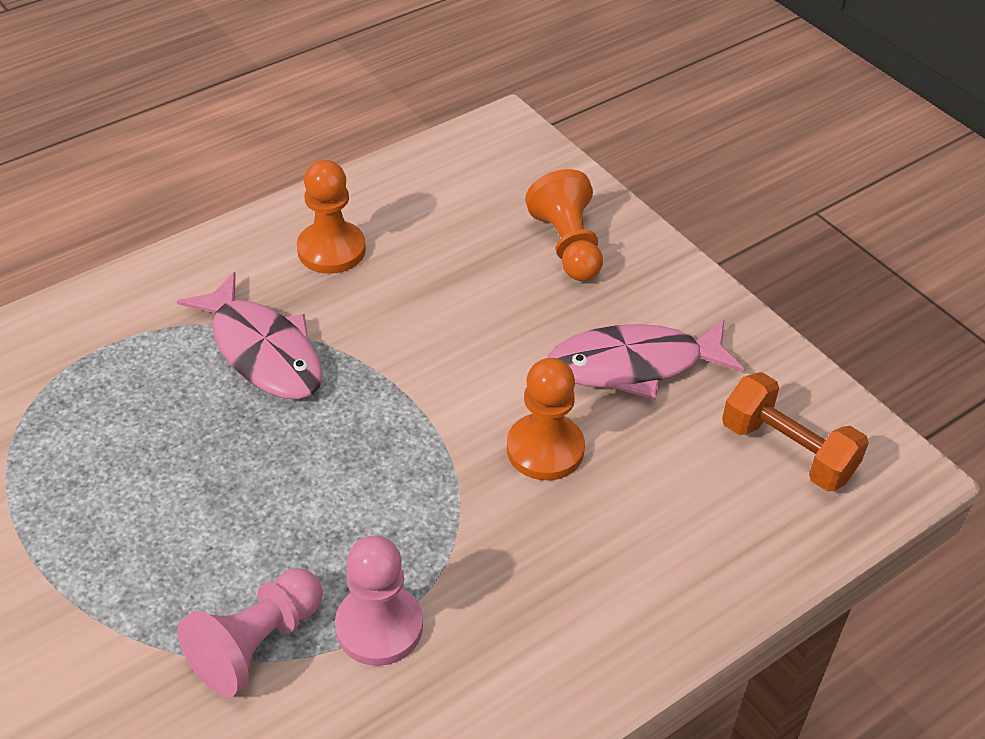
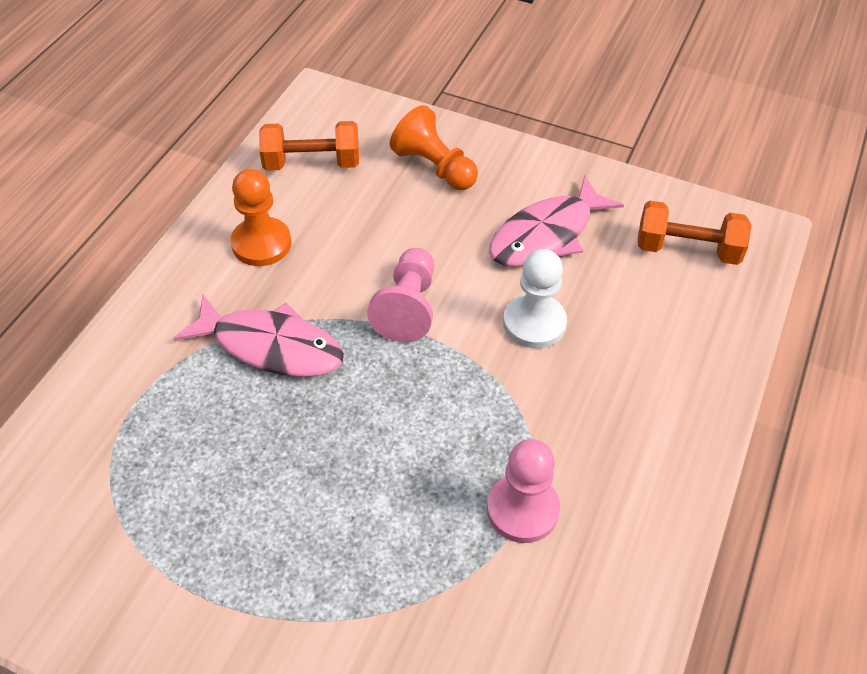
camera: 30 degrees left, 5 degrees up
pink pawn [177,568,323,698] -> pink pawn moved to [367,248,434,342]
orange pawn [507,358,585,480] -> white pawn [503,249,567,349]
none -> orange dumbbell [259,121,359,171]

